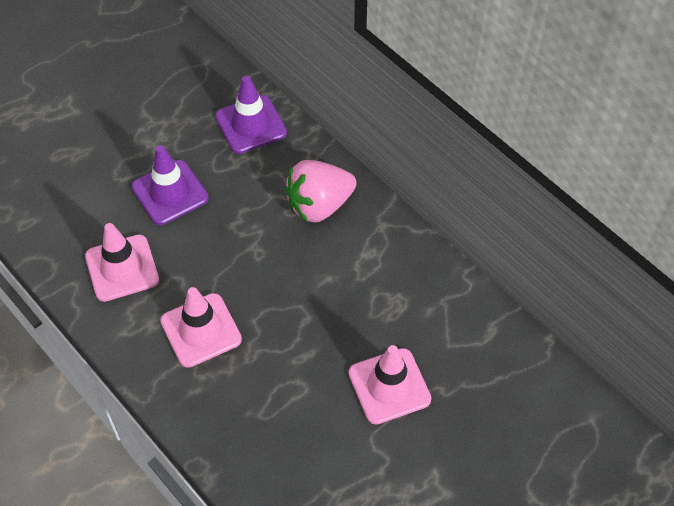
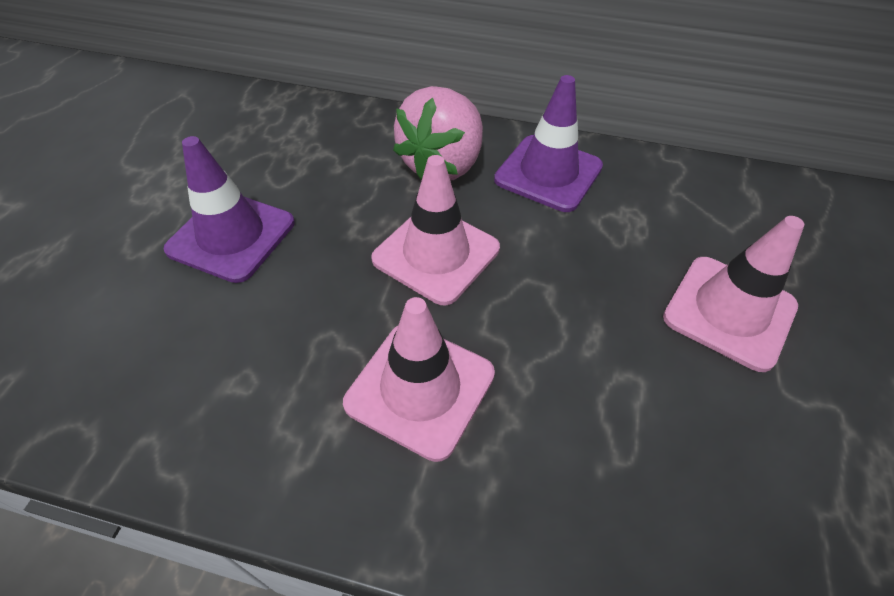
camera: 35 degrees left, 5 degrees down
pink traffic cone [85,223,159,302] -> pink traffic cone moved to [371,155,500,305]
purple traffic cone [215,76,287,154] -> purple traffic cone moved to [494,75,603,212]

